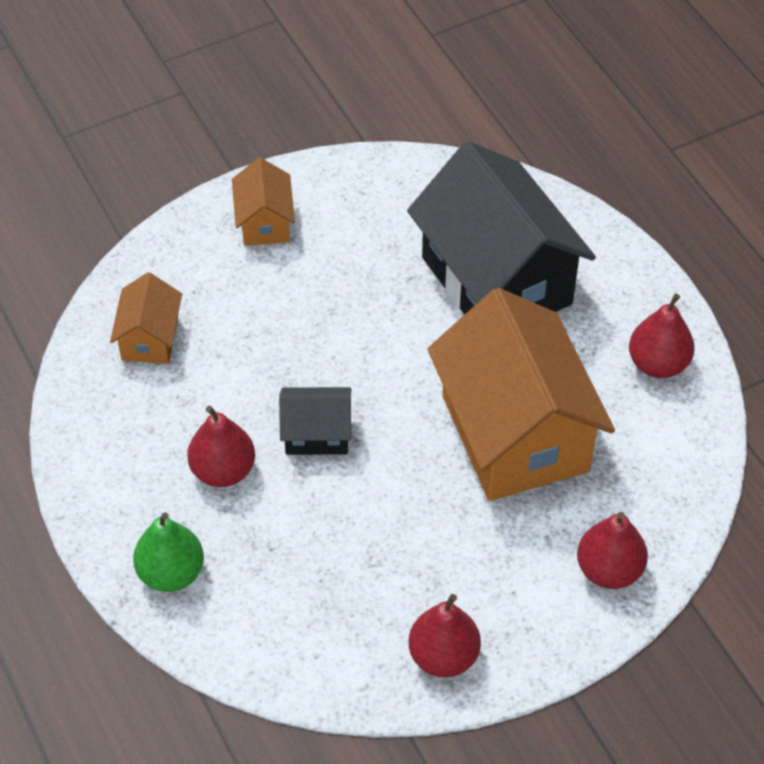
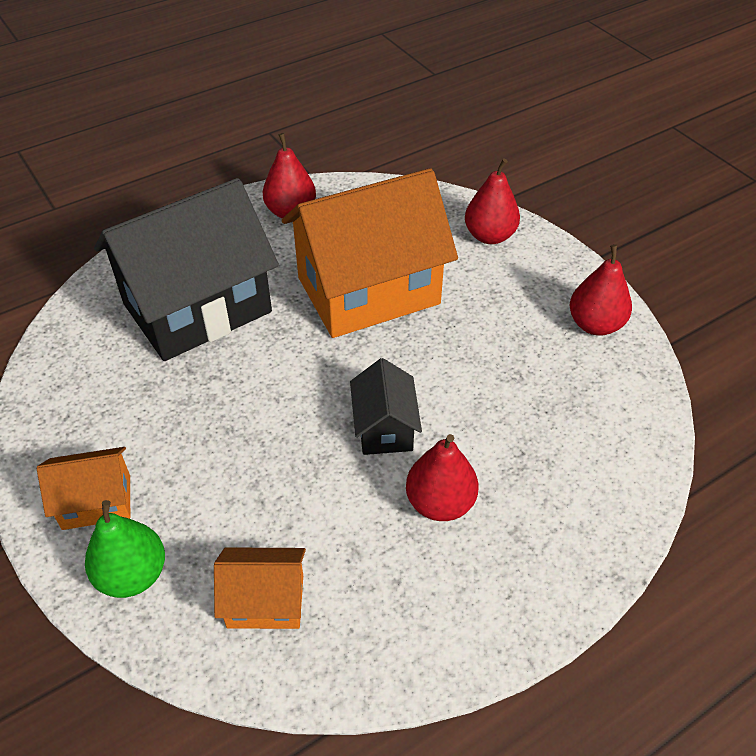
camera: 95 degrees left, 5 degrees down
green pear [133,512,204,592] -> green pear moved to [85,500,165,598]

